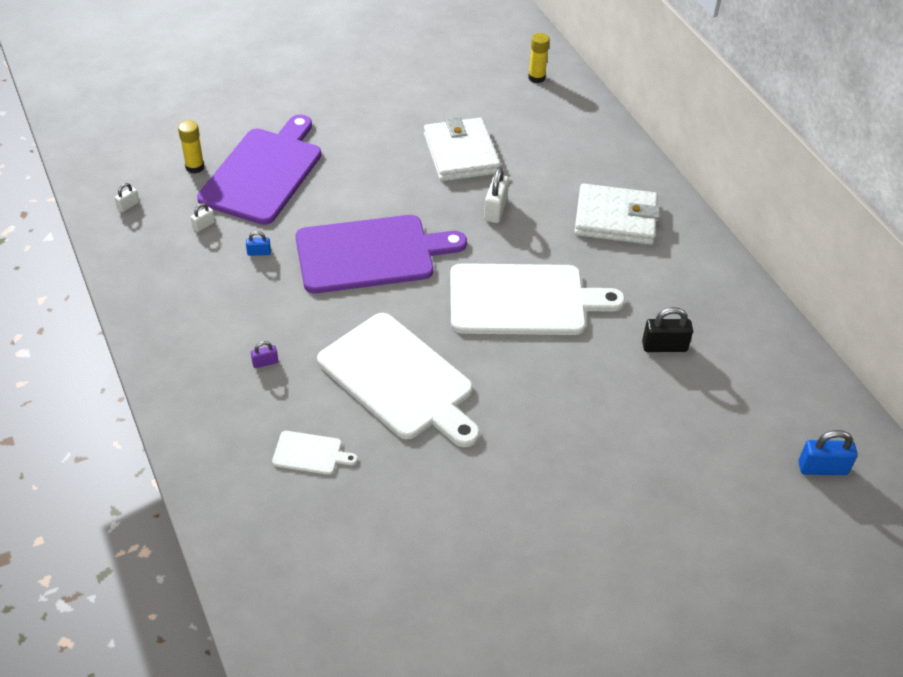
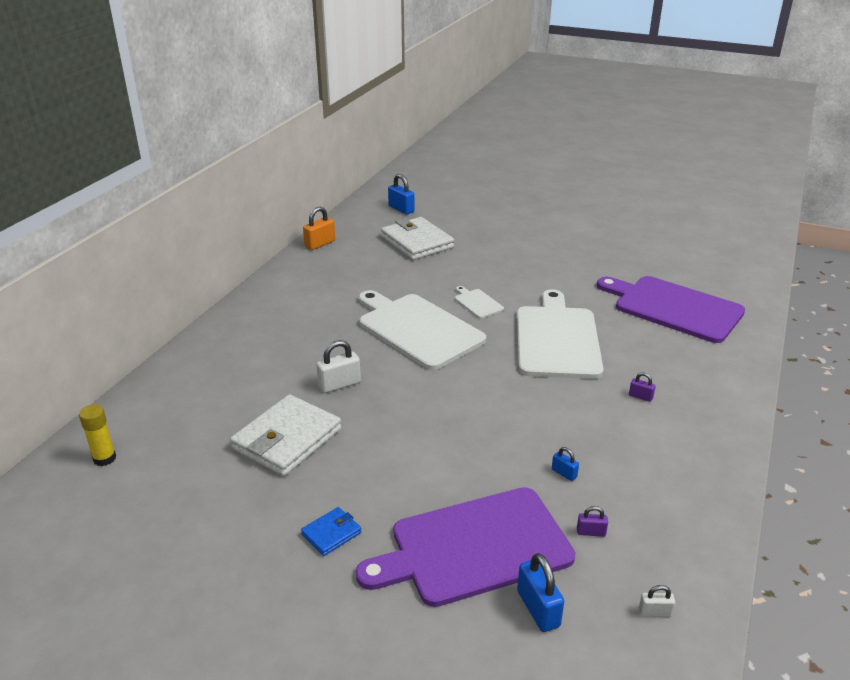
camera: 130 degrees left, 15 degrees down
yellow glue stick [178,120,204,174] -> blue padlock [517,553,564,632]
white padlock [190,203,215,232] -> purple padlock [577,506,608,537]
white cutting board [272,431,358,475] -> white cutting board moved to [455,286,504,318]
purple cutting board [296,215,467,293] -> purple cutting board moved to [597,276,745,343]
white wallet [574,184,660,245] -> white wallet moved to [381,217,454,260]
black padlock [642,307,693,352] -> none
none -> blue wallet [301,507,361,556]
none -> orange padlock [303,207,335,250]

